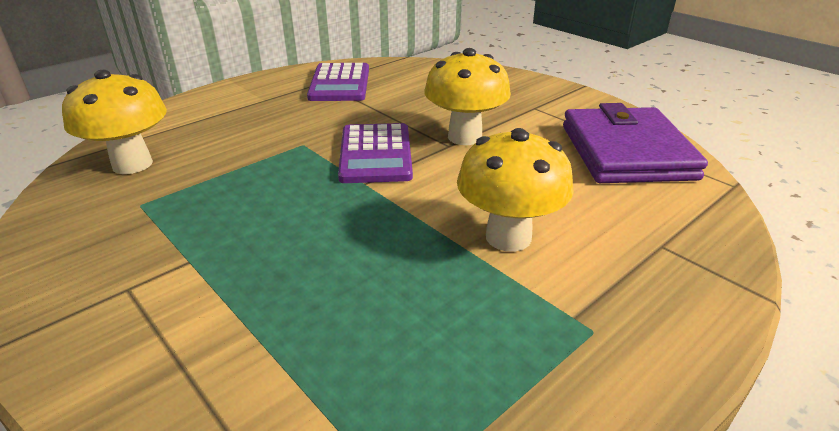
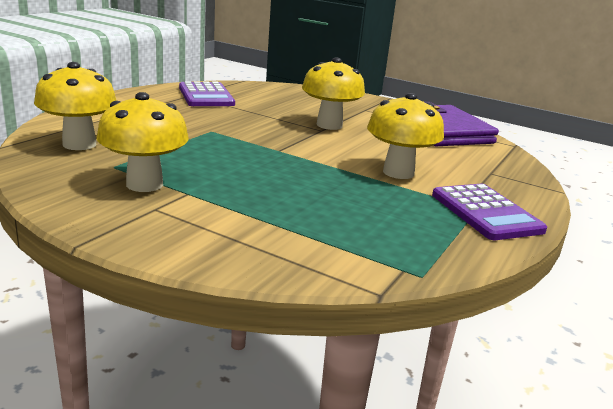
camera: 20 degrees left, 10 degrees down
purple calculator [338,123,413,183] -> purple calculator moved to [432,184,547,240]
none -> yellow mushroom [97,92,189,192]

